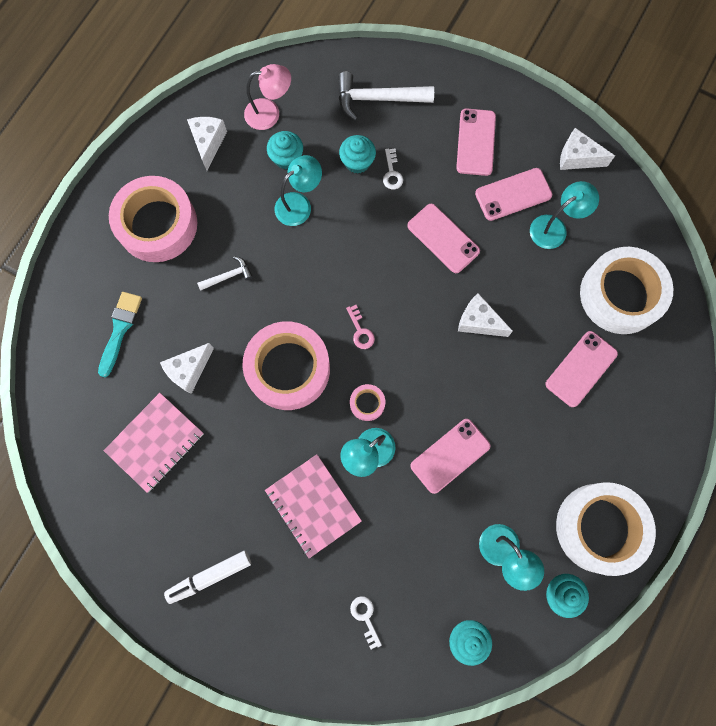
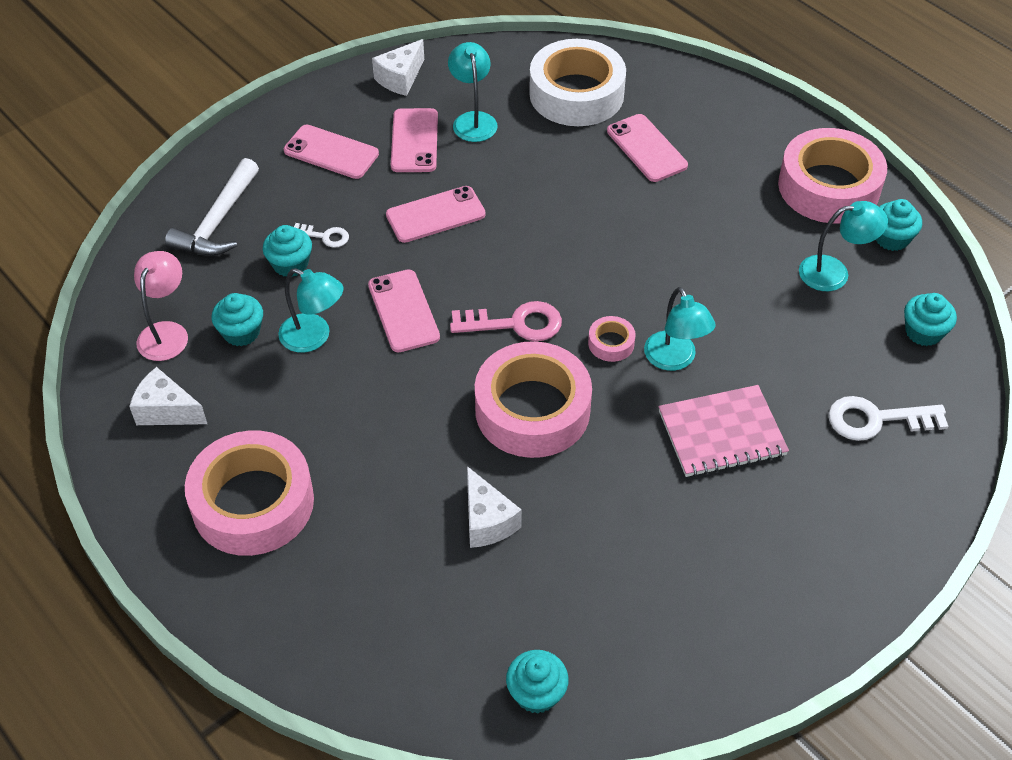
camera: 70 degrees left, 25 degrees down
turquoise brush [98,292,142,377] -> none
pink notebook [104,393,204,493] -> none
white marker [164,551,251,604] -> none
white hammer [197,256,253,291] -> none
turquoise lamp [275,155,322,226] -> turquoise lamp turned 135 degrees clockwise [278,268,343,353]
pink key [346,305,375,349] -> pink key [450,301,562,341], size x1.78
white key [350,596,382,649] -> white key [828,396,949,441], size x1.78
pink phone [410,419,490,494] -> pink phone moved to [368,269,440,352]
white cheese [458,293,513,337] -> none
white tape [556,482,656,576] -> pink tape [778,128,887,223]
none -> turquoise cupcake [506,650,569,714]

